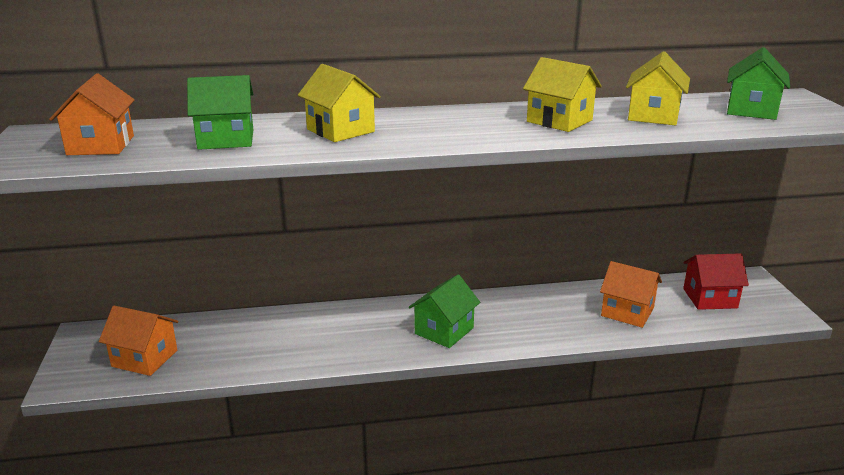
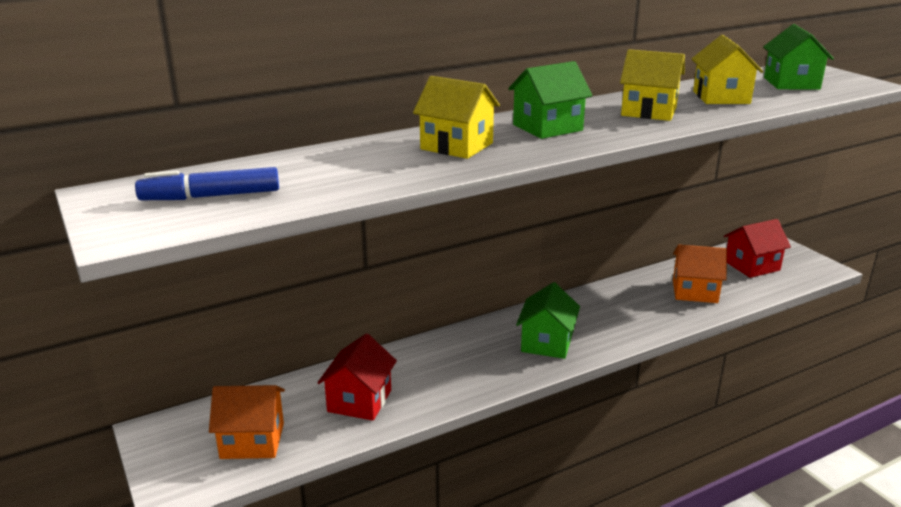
camera: 20 degrees left, 0 degrees up
orange house [49,74,135,155] -> blue marker [135,167,279,200]
green house [187,75,254,150] -> green house moved to [508,61,592,139]
none -> red house [317,333,397,421]

